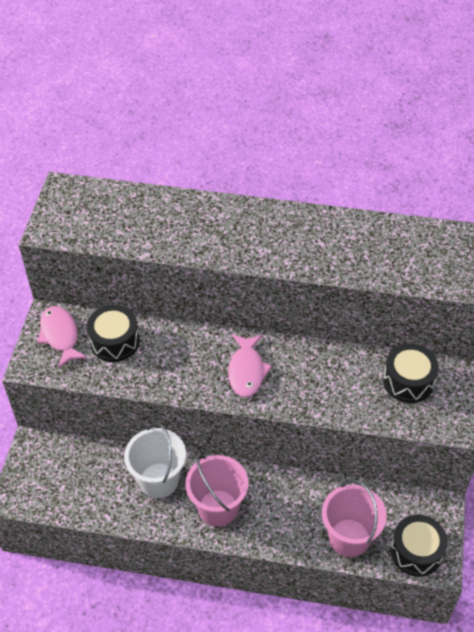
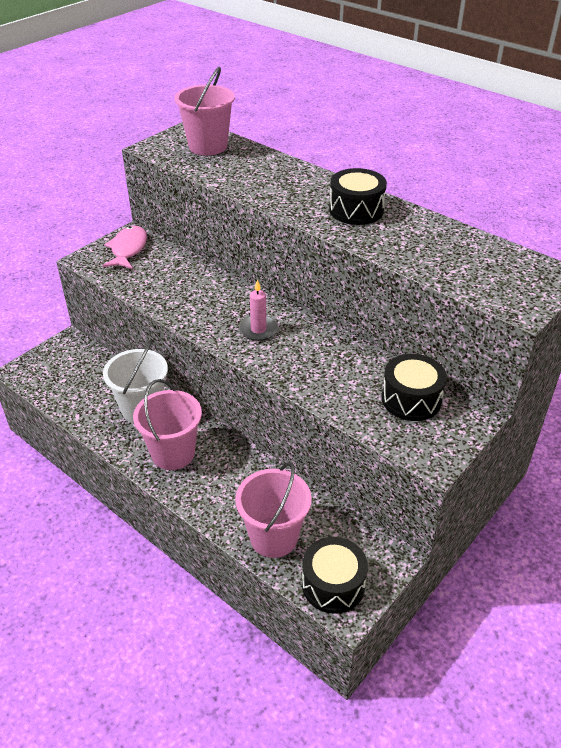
camera: 30 degrees right, 10 degrees down
black drum [87,305,140,362] -> black drum moved to [329,168,387,225]
pink fish [228,334,272,397] -> pink candle [239,279,278,341]
none -> pink bucket [174,67,235,155]

